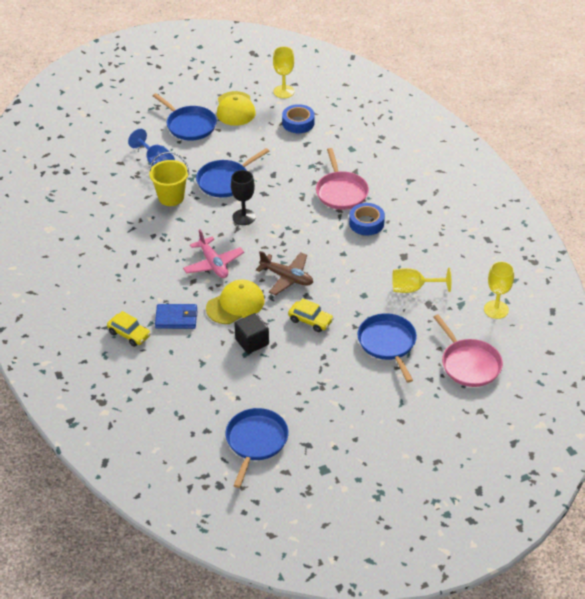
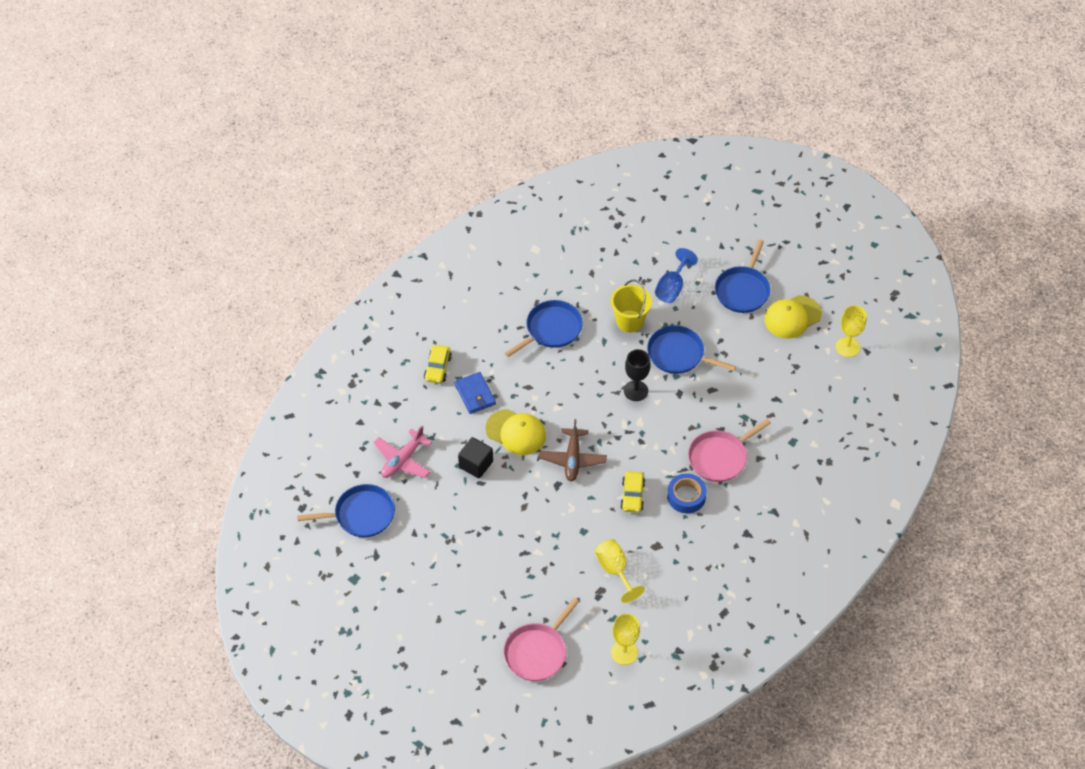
camera: 65 degrees right, 10 degrees up
pink plane [183,229,244,278] -> pink plane moved to [373,426,432,478]
blue tape [282,104,315,133] -> none
yellow car [288,298,334,332] -> yellow car moved to [620,471,645,513]
blue pan [357,313,417,383] -> blue pan moved to [505,300,583,357]

